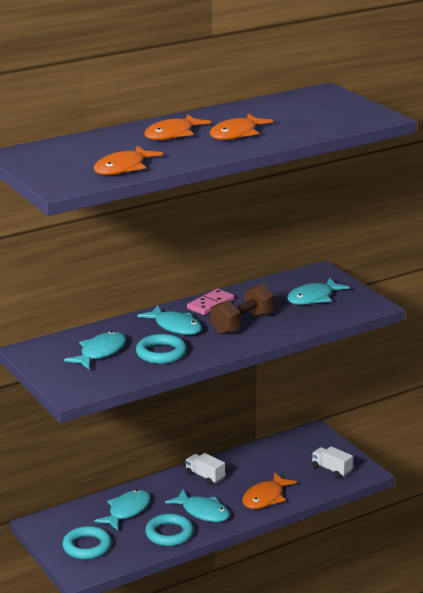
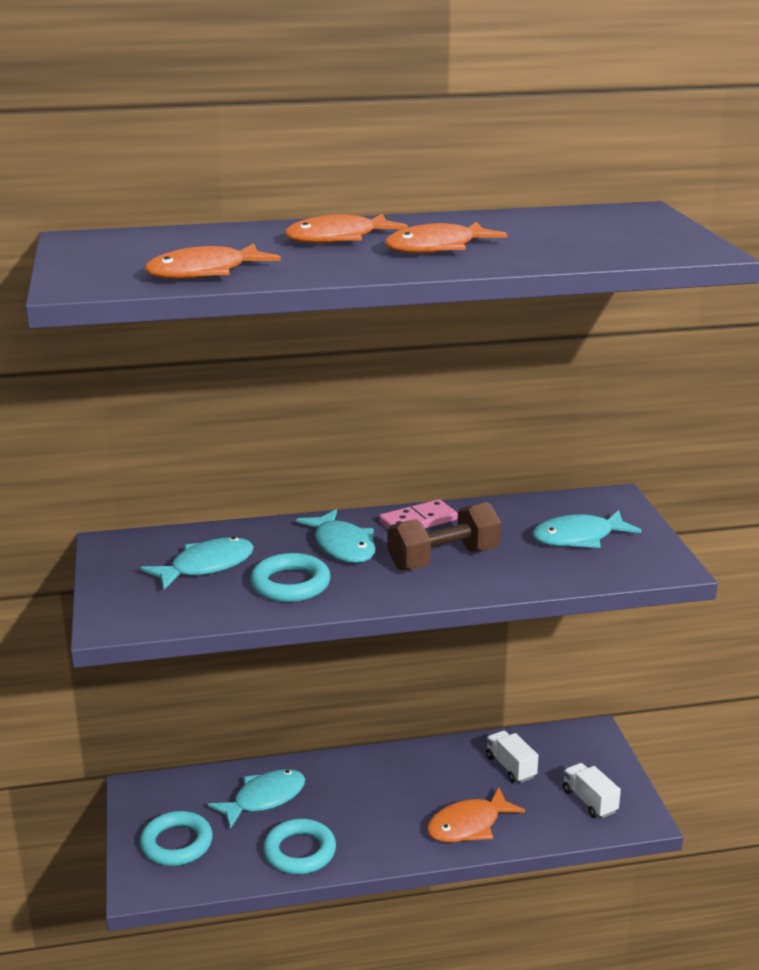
camera: 20 degrees right, 0 degrees up
turquoise fish [165,489,230,522] -> none
white truck [185,453,225,485] -> white truck moved to [486,731,539,783]

